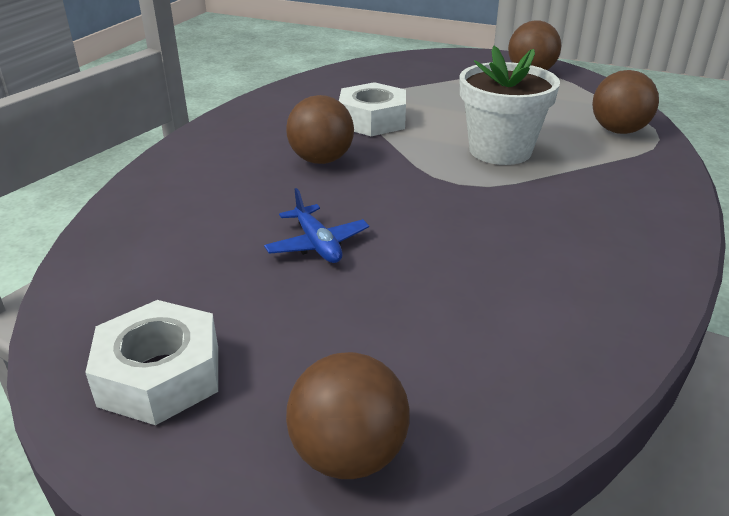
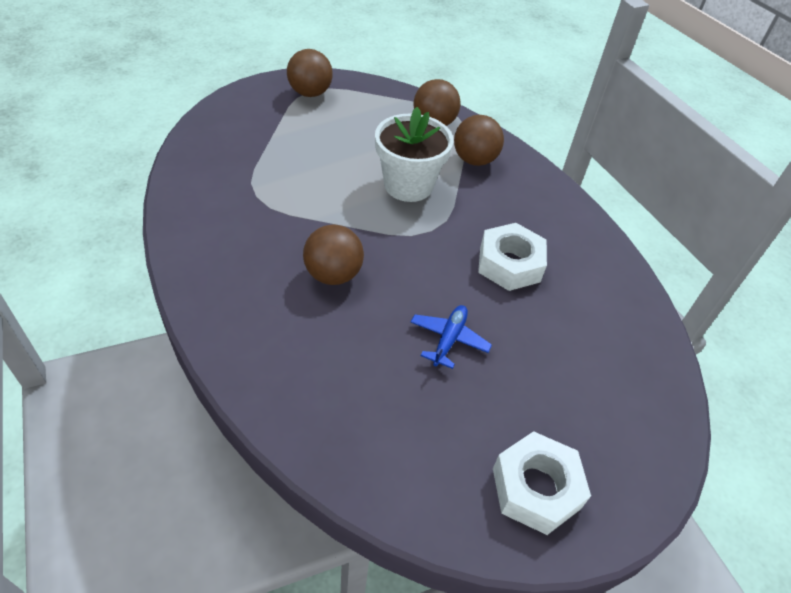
camera: 60 degrees left, 15 degrees up
blue plane [264,188,369,263] -> blue plane turned 75 degrees counterclockwise [411,305,492,369]
brown ball [286,352,410,479] -> brown ball moved to [454,115,504,166]
white nut [339,82,406,136] -> white nut moved to [478,223,547,291]

